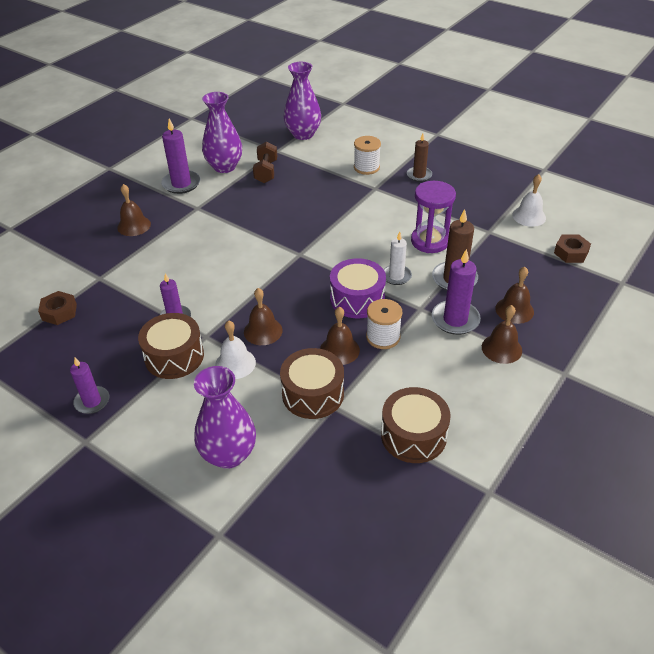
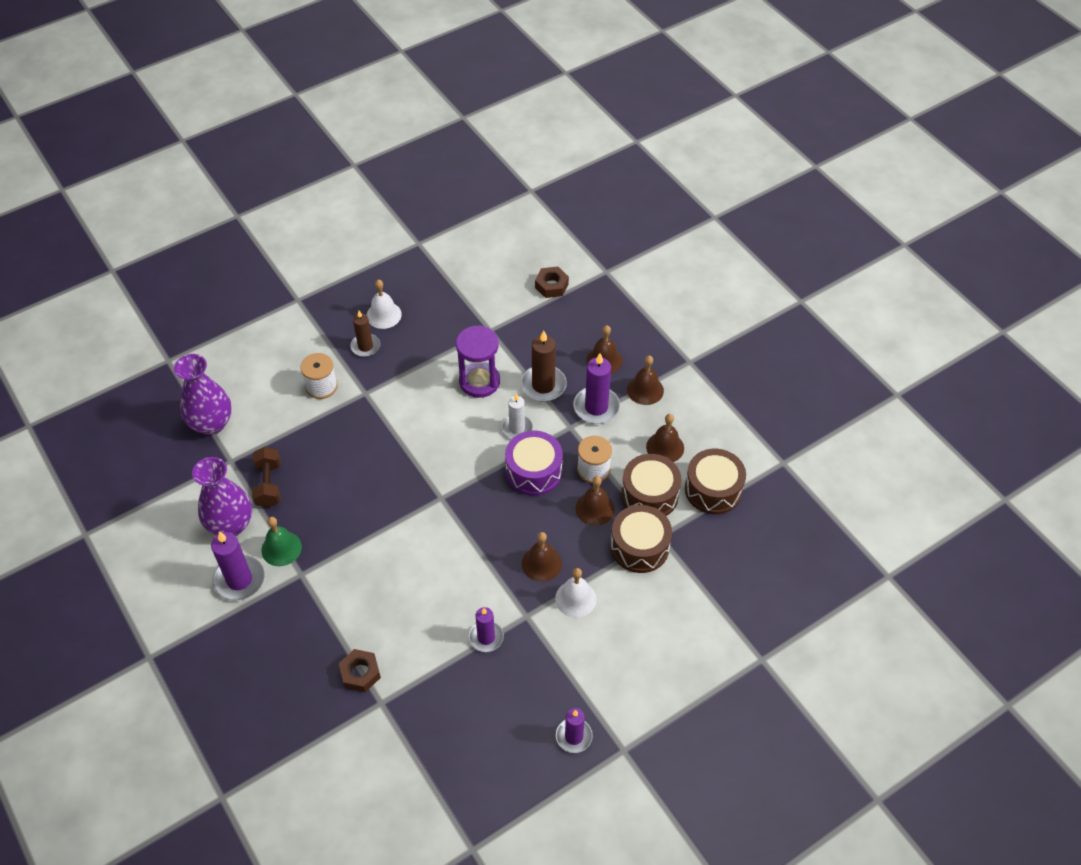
camera: 70 degrees left, 10 degrees up
brown nut [38,291,77,325] -> brown nut moved to [339,649,381,692]
brown bell [117,184,151,236] -> brown bell moved to [646,414,684,462]
brown drum [138,313,204,379] -> brown drum moved to [621,454,681,516]
purple vase [194,366,256,469] -> none
brown dumbbell [253,141,277,183] -> brown dumbbell turned 60 degrees clockwise [252,447,281,508]
white bell [512,174,546,227] -> white bell moved to [367,280,402,329]
none -> green bell [261,517,302,566]

